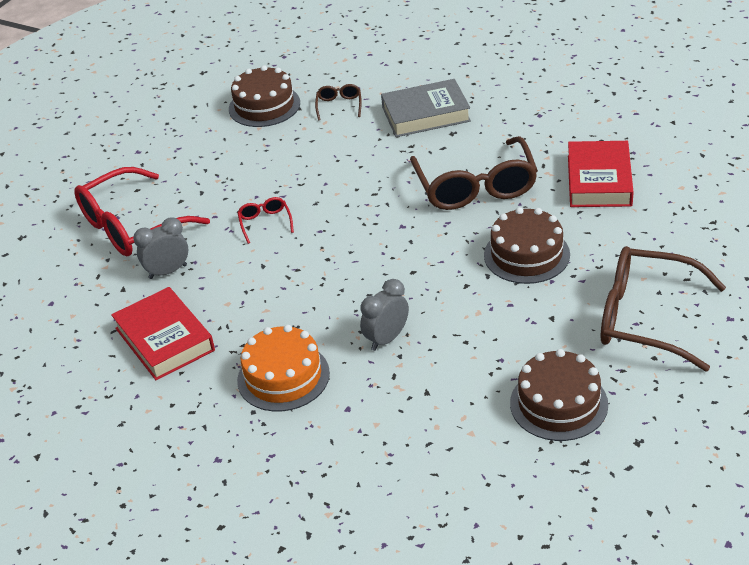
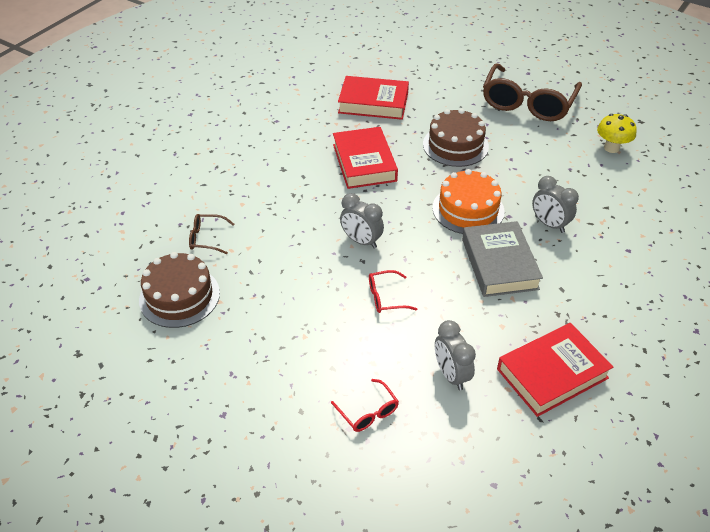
camera: 90 degrees left, 5 degrees up
red glasses [74,167,210,256] -> red glasses [331,379,399,432], size x0.43
orange cake [237,325,330,412] -> orange cake moved to [432,169,505,234]
grey book [381,79,471,137] -> grey book moved to [462,221,543,297]
brown glasses [410,136,538,210] -> red book [333,127,398,189]
brown cake [510,349,608,441] -> yellow mushroom [597,114,637,153]
none -> grey clock [340,193,384,249]

